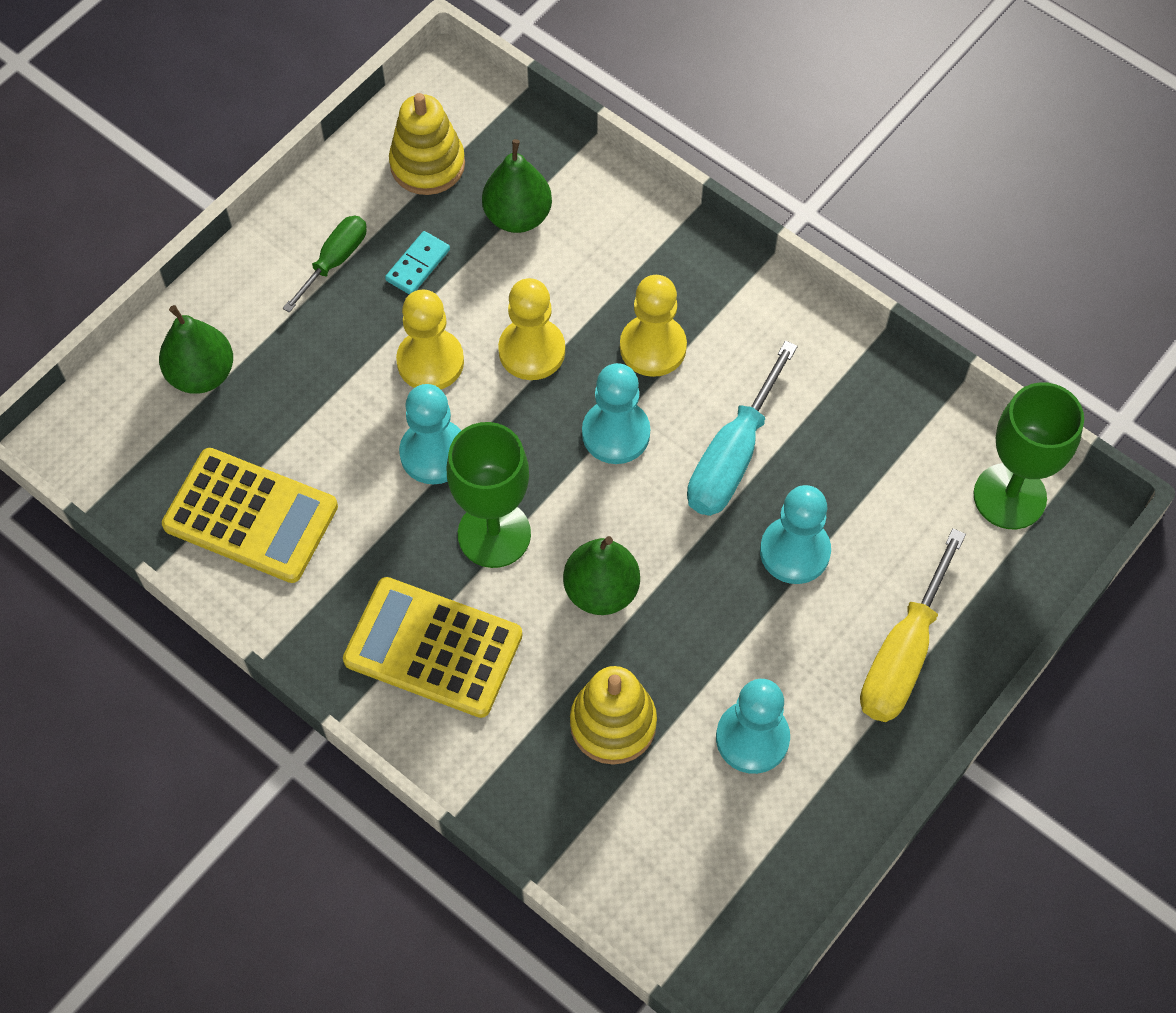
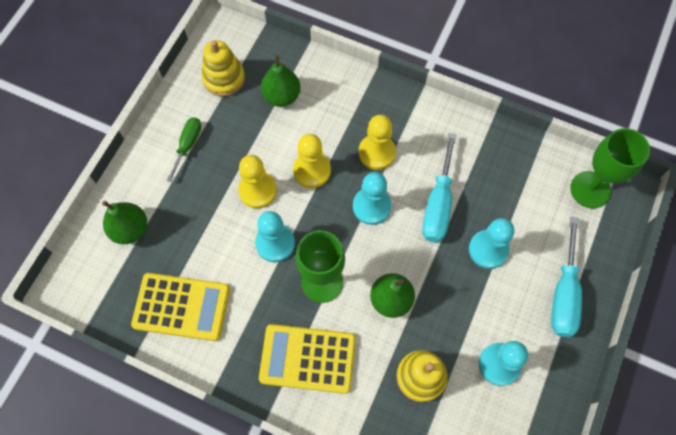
camera: 15 degrees left, 5 degrees up
turquoise domino [385,231,450,294] -> none
yellow screwdriver [860,528,966,722] -> turquoise screwdriver [551,217,582,337]

